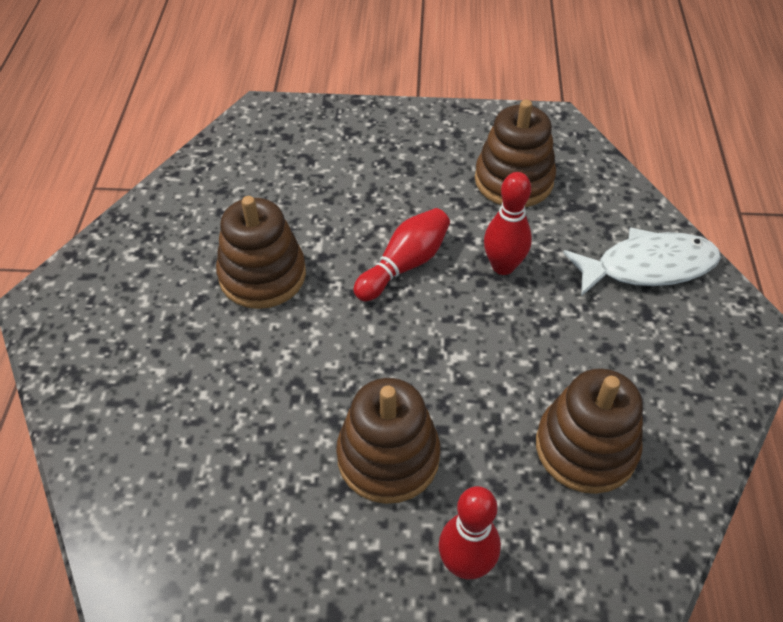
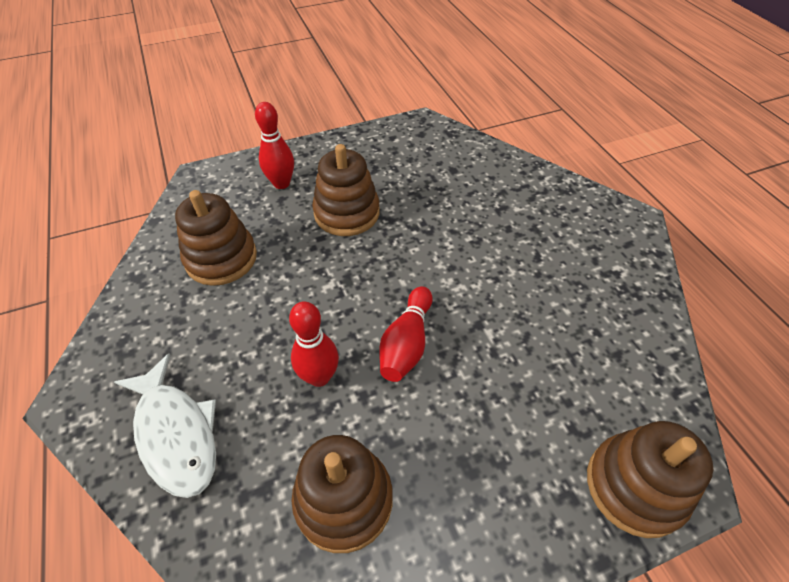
camera: 155 degrees right, 0 degrees up
brown stacking toy [216,196,306,309] -> brown stacking toy moved to [587,421,713,538]
white fish [563,227,721,296] -> white fish turned 90 degrees counterclockwise [114,354,216,498]

